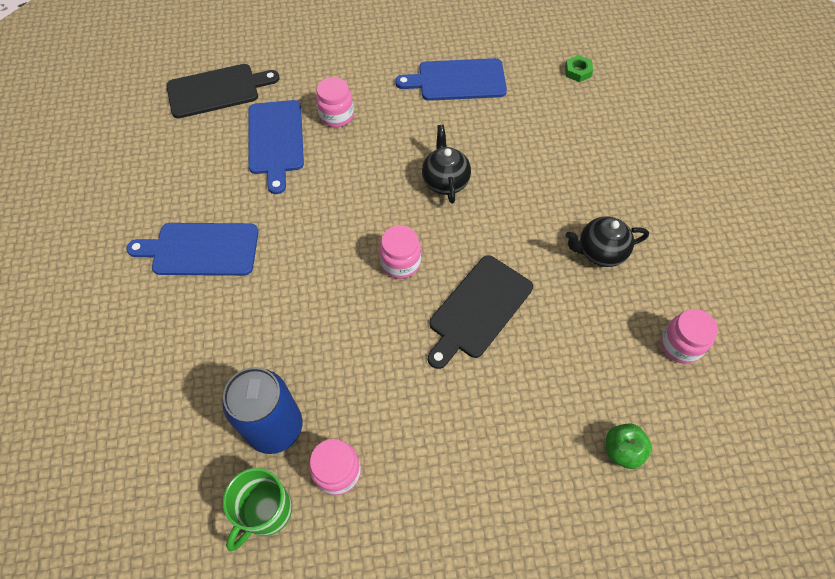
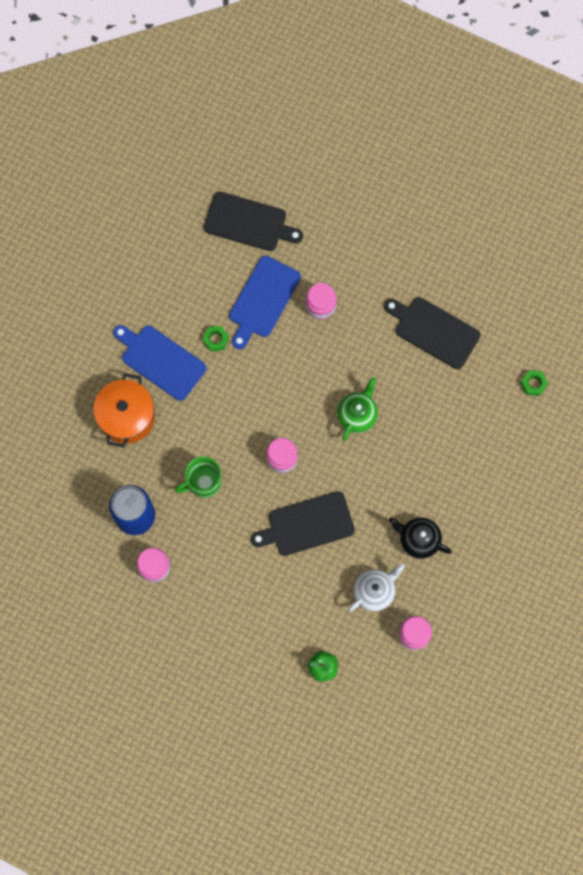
camera: 35 degrees right, 15 degrees up
green mug [223,468,292,551] -> green mug moved to [175,456,221,498]
blue cutting board [395,58,507,101] -> black cutting board [384,297,481,369]
black teapot [422,125,471,204] -> green teapot [337,377,378,441]
none -> orange pot [93,373,155,448]
none -> green nut [203,325,229,352]
none -> white teapot [348,564,405,612]

